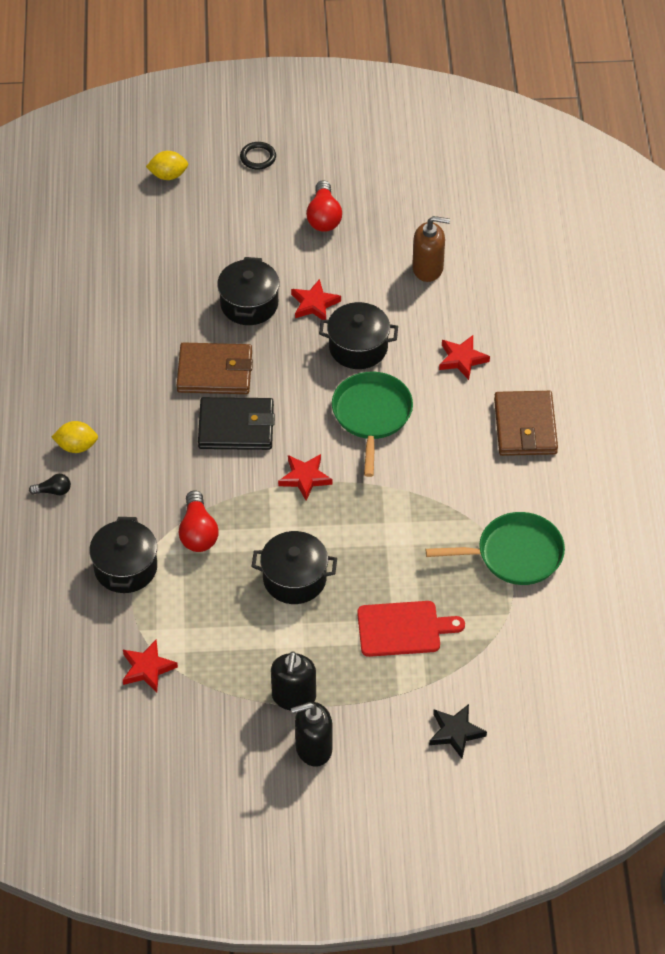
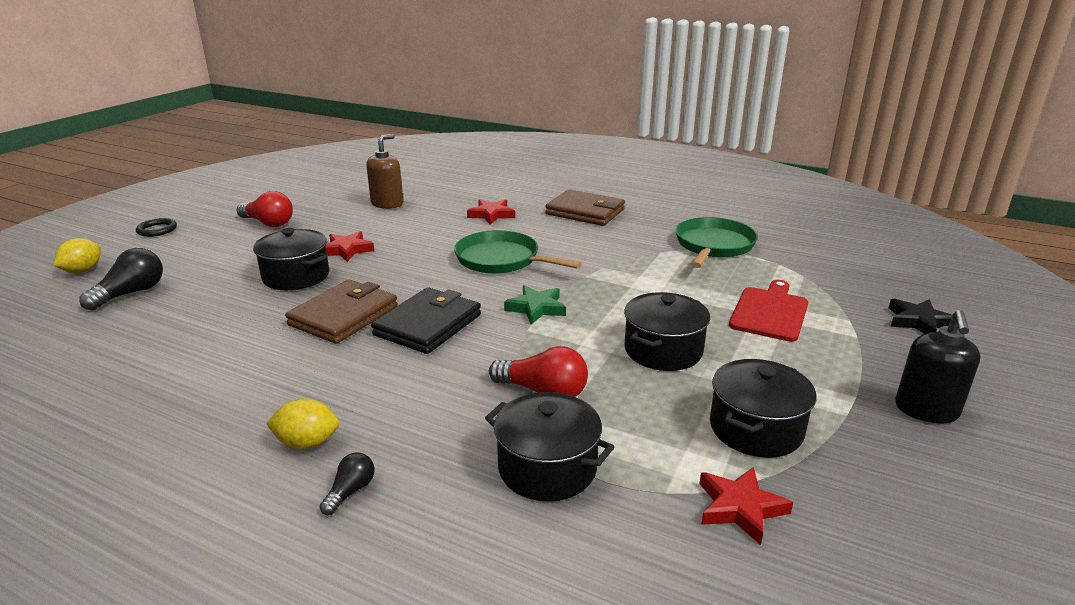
camera: 60 degrees left, 25 degrees down
yellow lemon [52,421,98,453] -> yellow lemon turned 60 degrees clockwise [266,398,339,449]
black soap dispenser [271,651,316,710] -> none
red star [278,454,333,500] -> green star [504,285,566,324]
black pot [319,302,398,369] -> black pot moved to [710,359,816,458]
none -> black light bulb [80,248,163,311]

